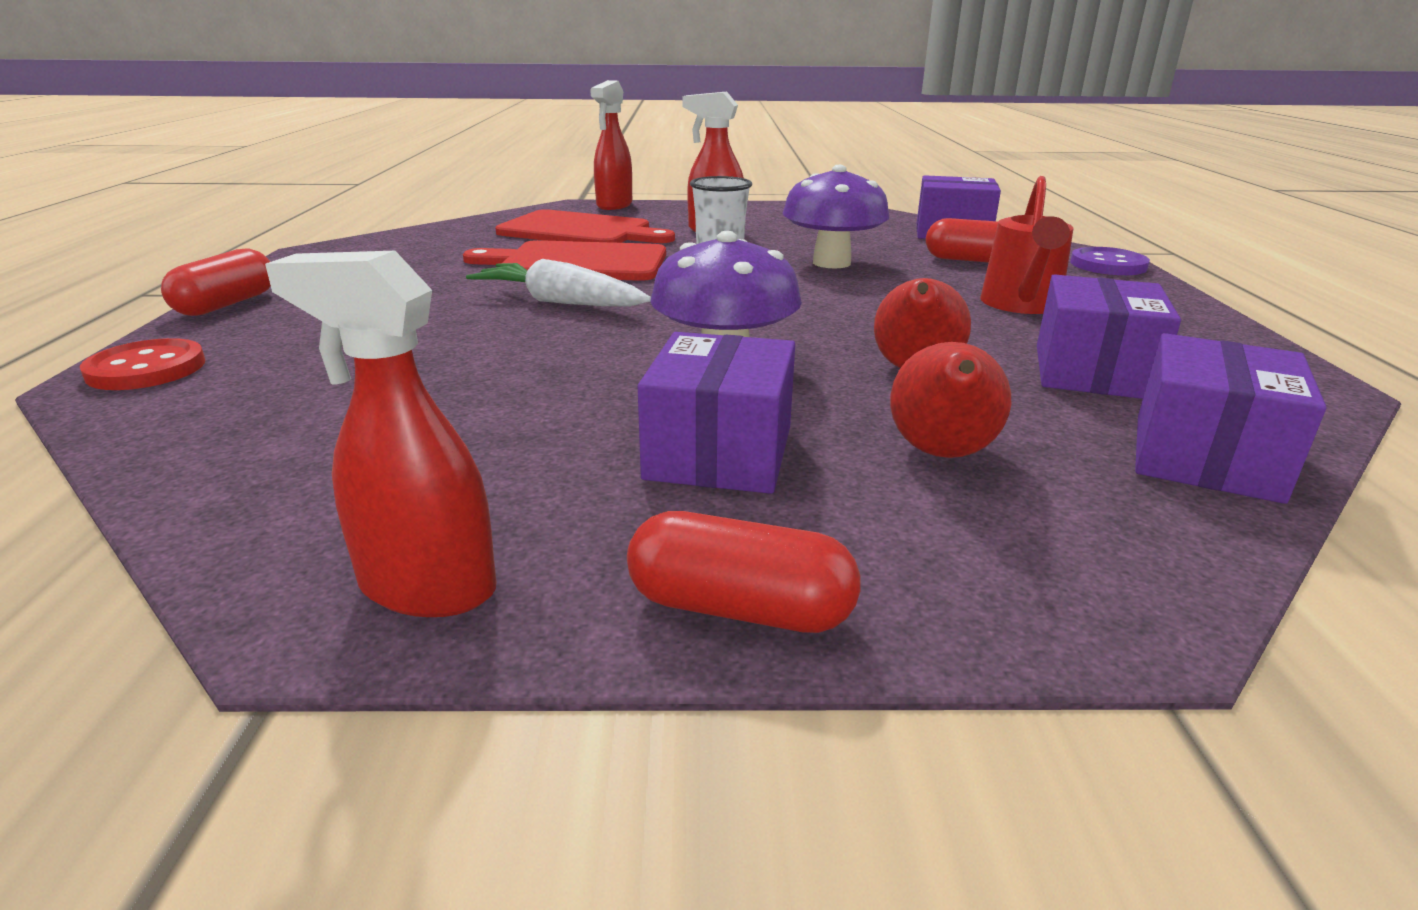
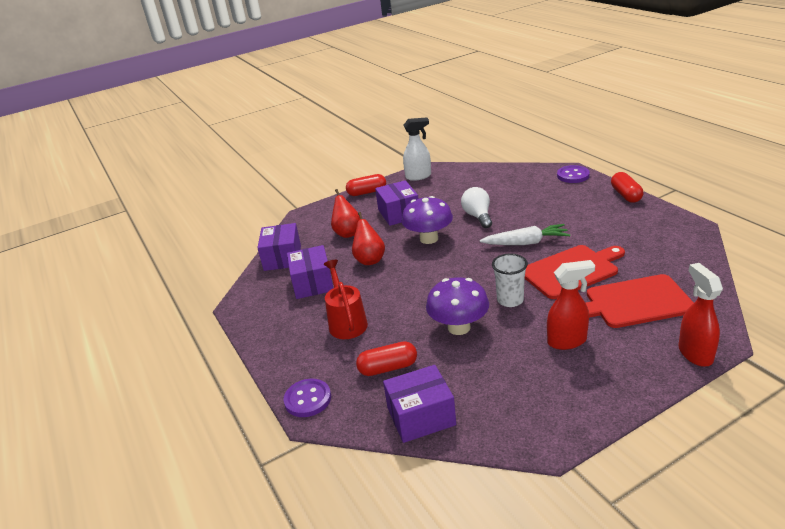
camera: 155 degrees right, 5 degrees up
red button [80,338,205,390] -> purple button [557,165,590,183]
red spray bottle [265,251,497,617] -> white spray bottle [403,118,431,181]
none -> white light bulb [461,187,492,228]

